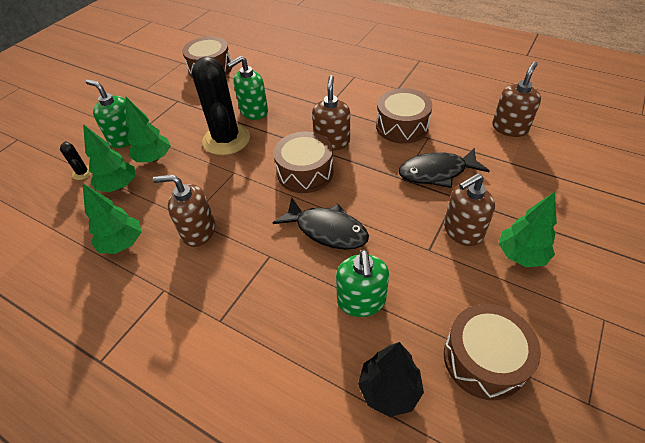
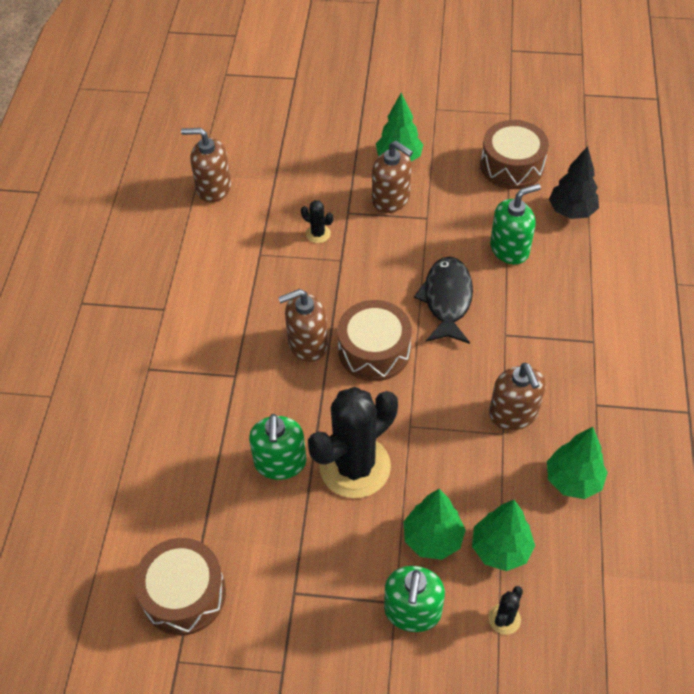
camera: 115 degrees left, 5 degrees up
green soap dispenser [227,56,268,120] -> green soap dispenser turned 60 degrees clockwise [249,414,306,480]
brown drum [376,88,433,144] -> none
black fish [398,148,490,188] -> black cactus [301,200,333,243]

